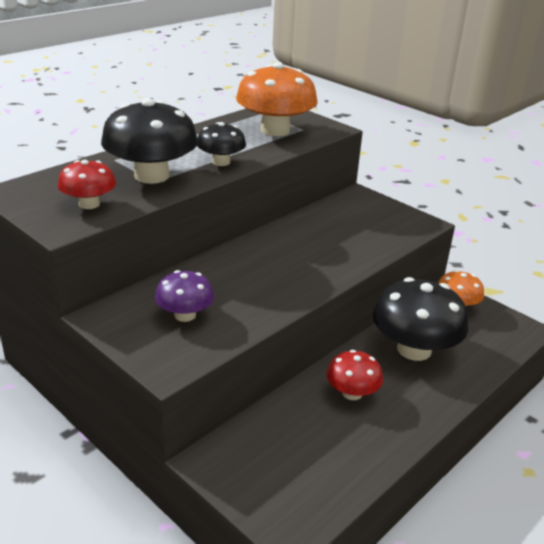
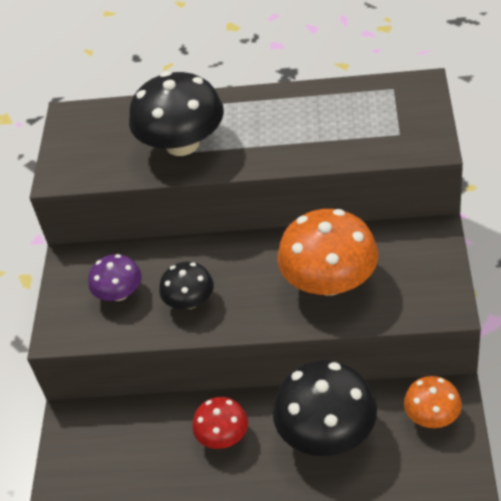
camera: 55 degrees right, 15 degrees up
red mushroom [58,160,116,209] -> none
black mushroom [197,122,246,166] -> black mushroom moved to [159,262,214,309]
orange mushroom [236,62,318,136] -> orange mushroom moved to [277,209,378,296]

